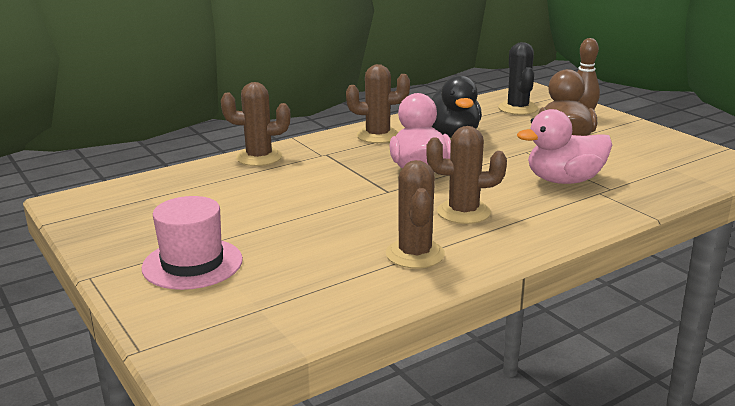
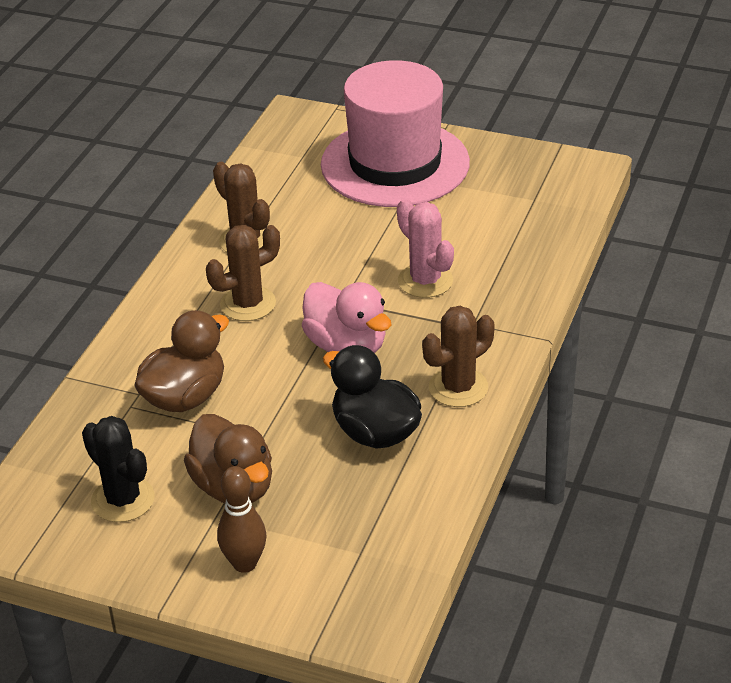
camera: 145 degrees right, 15 degrees up
pink hat [142,196,243,290] -> pink hat [321,60,470,207], size x1.79
brown cactus [221,82,291,166] -> none
black cactus [498,42,538,115] -> black cactus moved to [82,416,155,522]
pink duck [517,109,612,184] -> brown duck [134,310,229,412]
none -> pink cactus [397,198,454,298]

